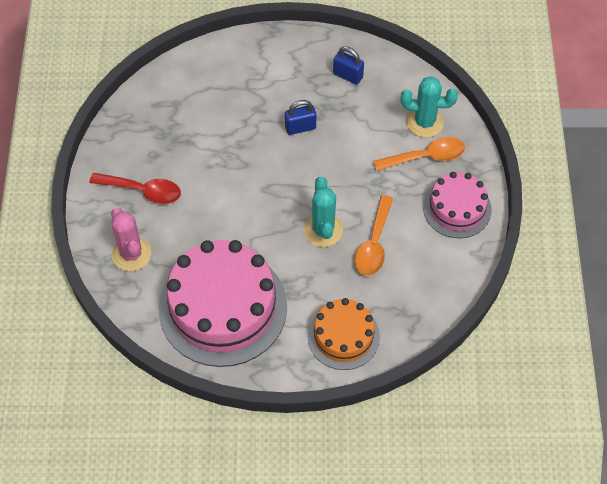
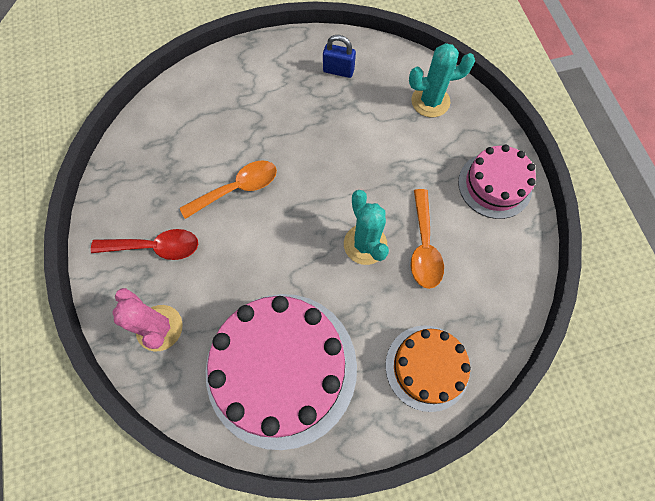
camera: 15 degrees left, 10 degrees up
blue padlock [285,100,316,135] -> none
orange spoon [373,137,465,171] -> orange spoon moved to [180,160,277,219]

